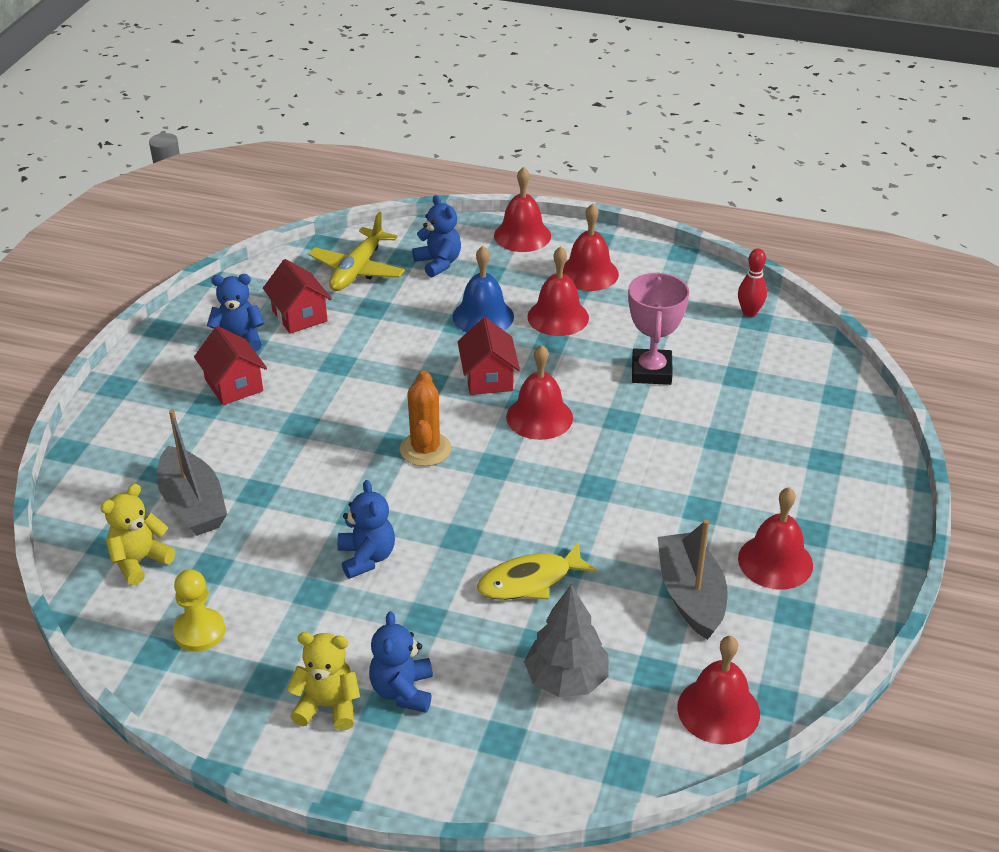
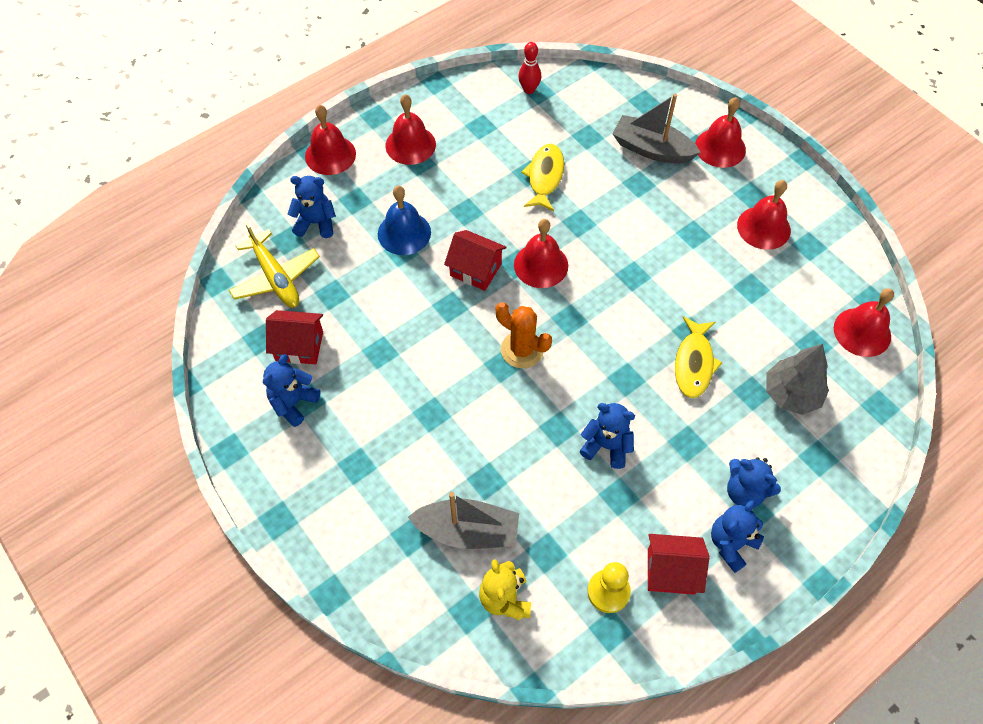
camera: 55 degrees left, 20 degrees up
red house [194,326,267,405] -> red house moved to [648,534,709,595]
yellow teddy bear [287,632,360,731] -> blue teddy bear [711,500,764,573]
red bell [527,246,589,336] -> red bell moved to [695,97,746,168]
pink trophy [628,272,690,385] -> yellow fish [521,144,564,211]
grey boat [658,519,728,640] -> grey boat moved to [613,94,701,164]

